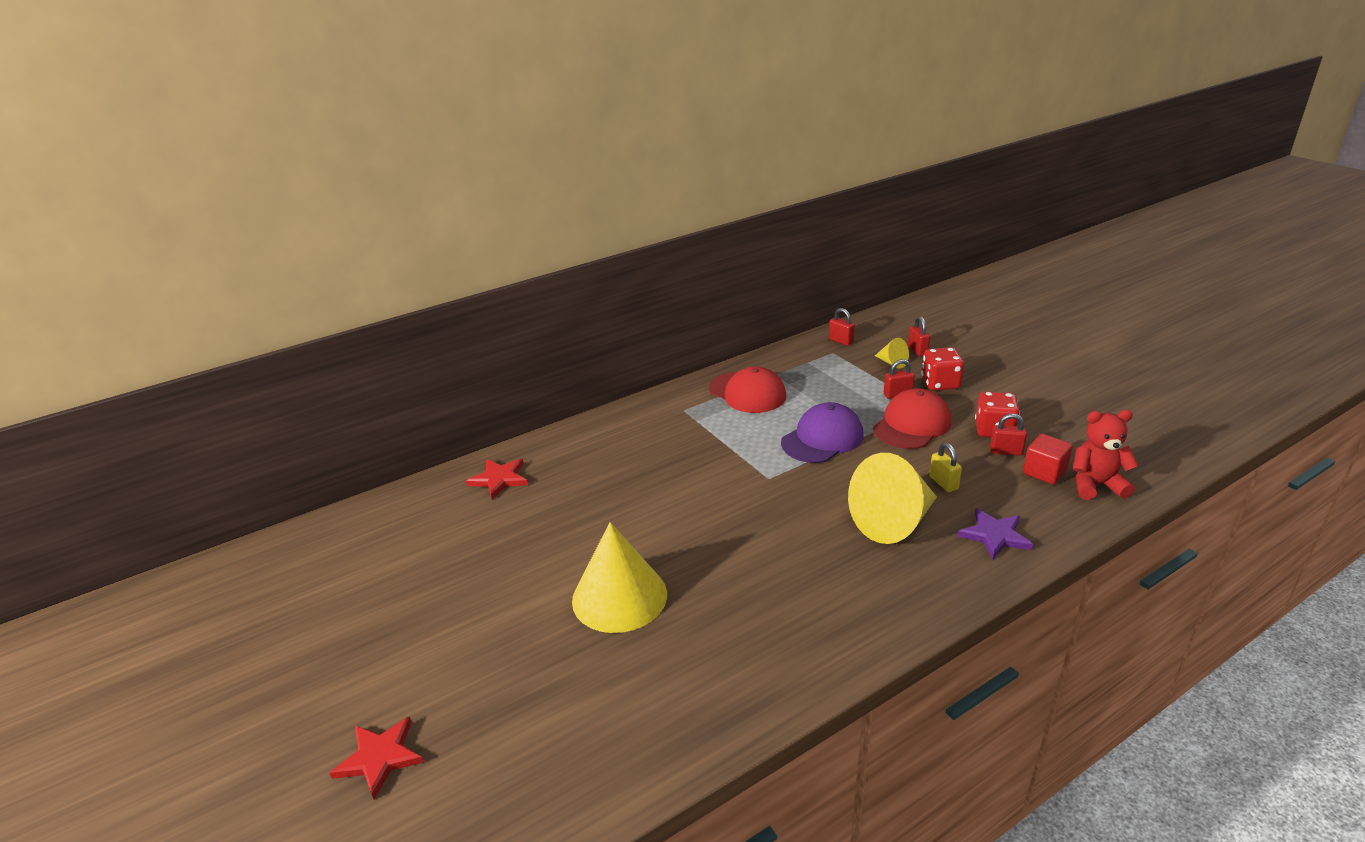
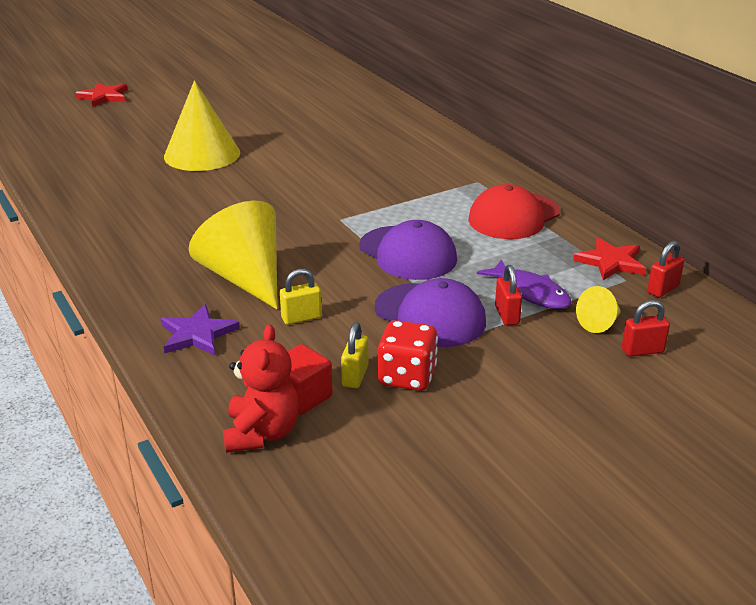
camera: 90 degrees right, 0 degrees up
red star [466,459,528,499] -> red star moved to [573,237,646,281]
red cap [873,388,952,449] -> purple cap [375,278,486,347]
red dice [921,348,964,391] -> none
red padlock [990,413,1027,455] -> yellow padlock [341,322,368,388]
none -> purple fish [477,259,572,309]

